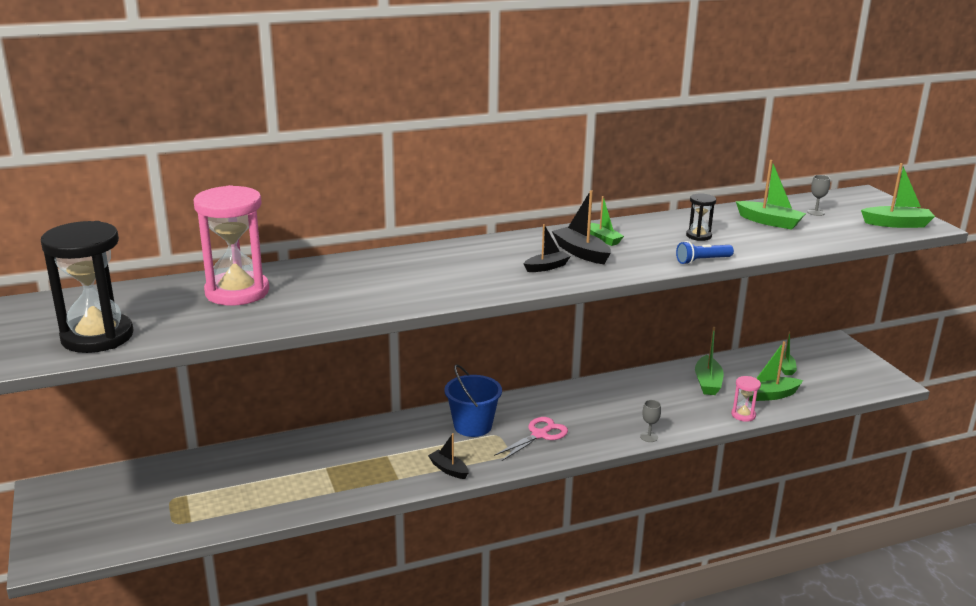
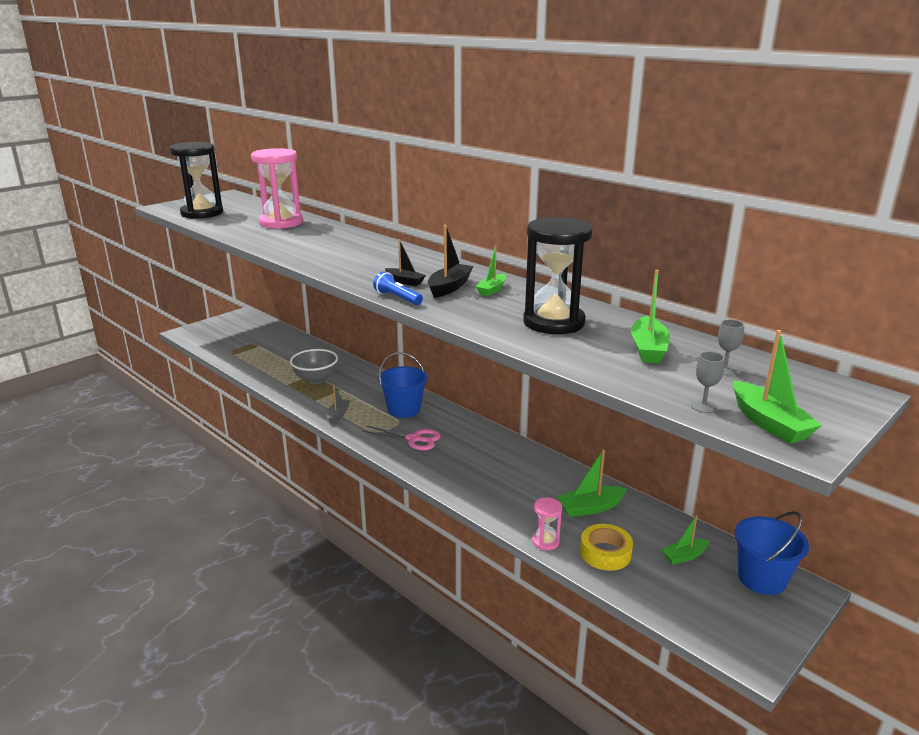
camera: 65 degrees right, 0 degrees up
black boat [428,433,469,479] -> grey boat [326,384,350,424]
grey goblet [640,400,661,442] -> grey goblet moved to [691,352,725,413]
blue flashlight [676,241,734,265] -> blue flashlight moved to [373,271,423,305]
black hourglass [686,194,716,241] -> black hourglass [523,217,593,334], size x2.17
green boat [749,341,803,401] -> yellow tape [580,524,633,571]
none -> grey bowl [290,349,338,384]
none -> blue bucket [735,511,809,595]

